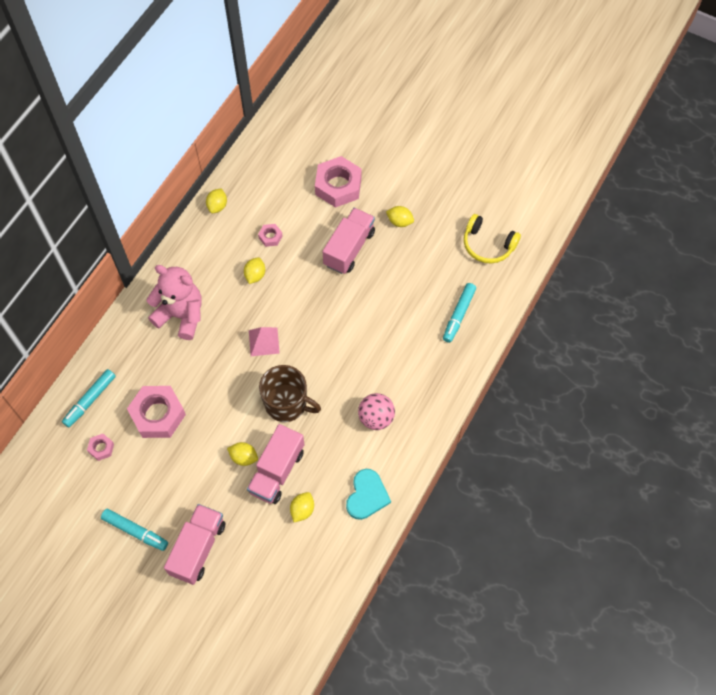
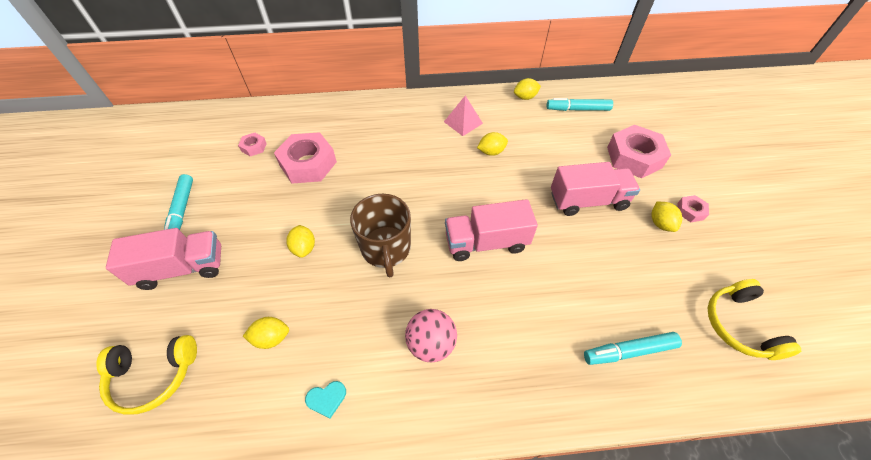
camera: 55 degrees right, 10 degrees down
turquoise marker [62,369,116,427] -> turquoise marker moved to [547,98,613,111]
pink teddy bear [146,265,202,340] -> none
pink truck [247,424,304,504] -> pink truck moved to [445,199,538,261]
pink pyramid [249,327,280,356] -> pink pyramid moved to [444,96,483,136]
pink nut [258,224,283,247] -> pink nut moved to [678,195,709,222]
turquoise heart [346,469,391,520] -> turquoise heart [305,381,346,418], size x0.54
none -> yellow headphones [96,335,197,415]

